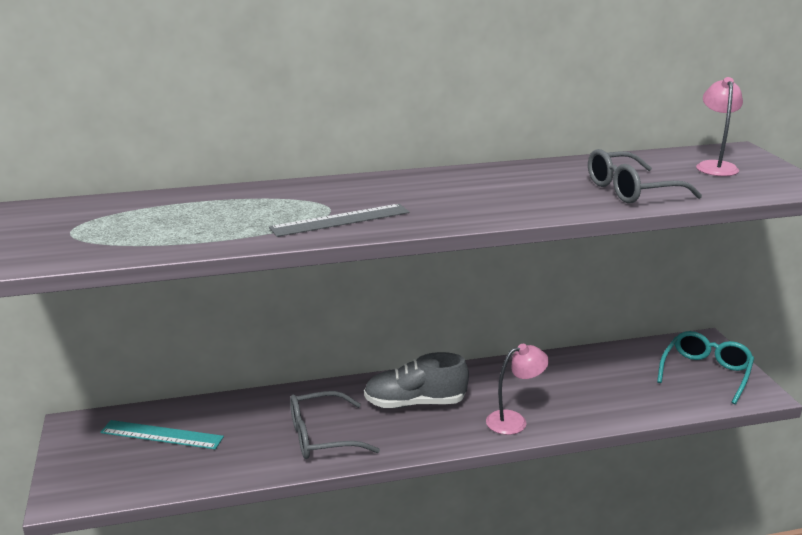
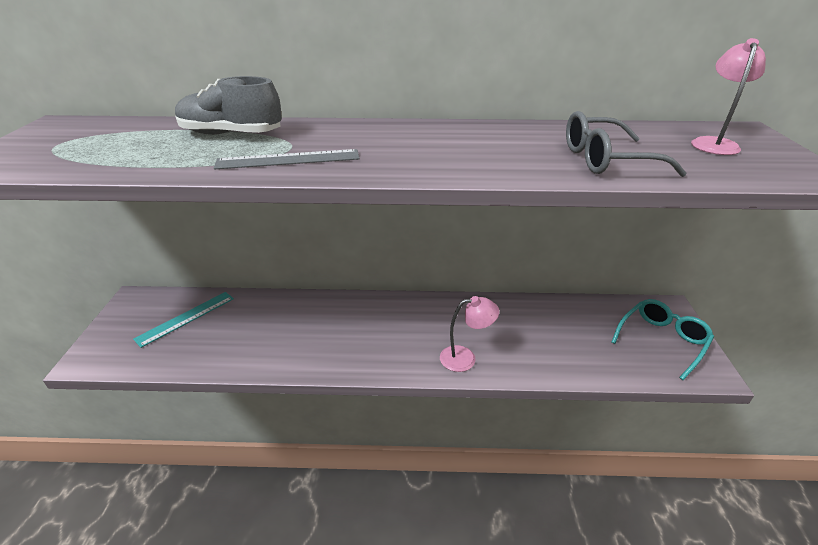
camera: 15 degrees right, 10 degrees up
turquoise ruler [100,420,224,449] -> turquoise ruler turned 75 degrees counterclockwise [133,292,234,348]
grey glasses [290,391,380,459] -> none
grey shoe [364,352,469,408] -> grey shoe moved to [175,76,282,135]

